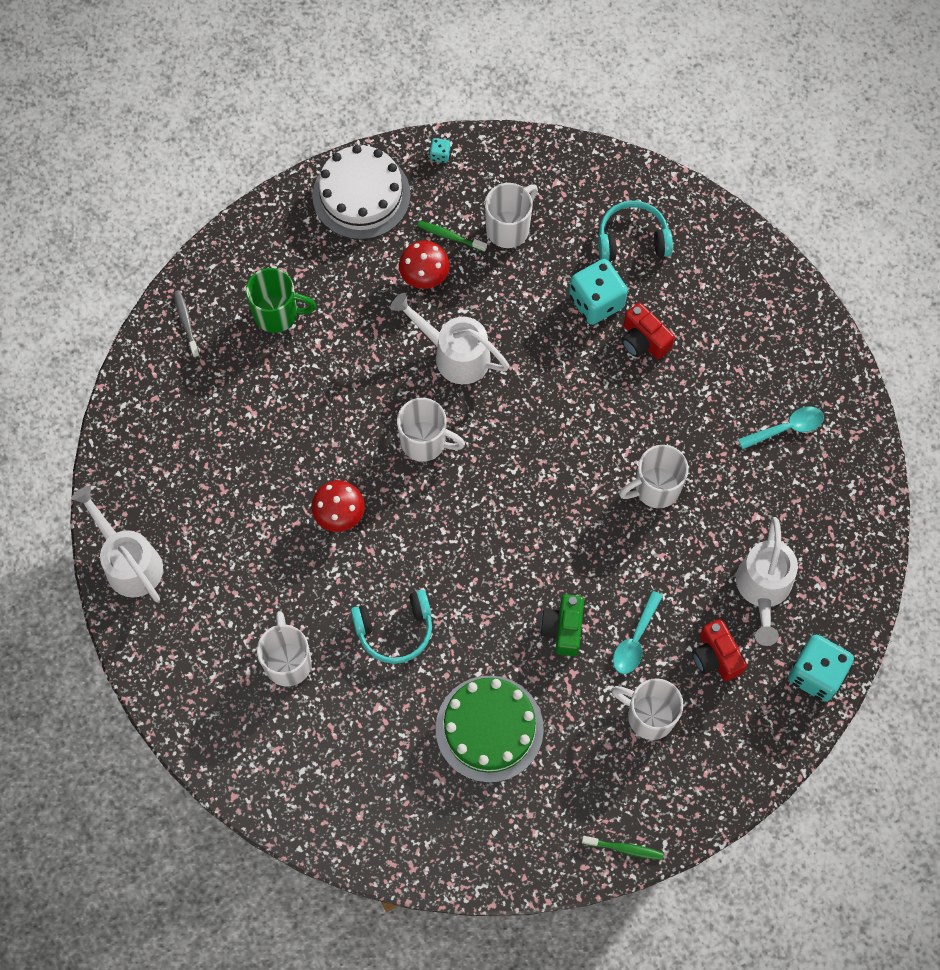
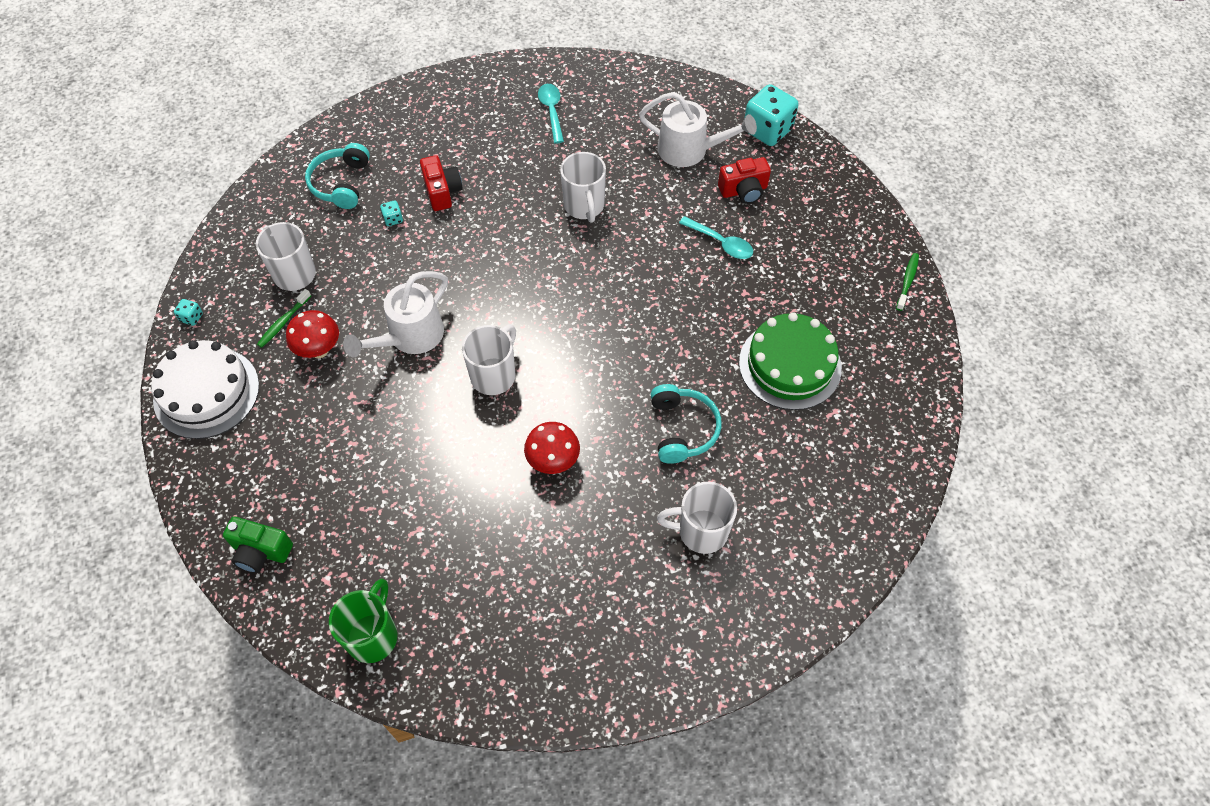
camera: 80 degrees left, 10 degrees down
white watering can [71,486,163,602] -> none
grey toothbrush [174,290,200,358] -> none
green mug [246,268,316,333] -> green mug moved to [329,578,398,663]
green camera [540,594,584,656] -> green camera moved to [223,516,293,573]
turquoise dice [569,259,628,325] -> turquoise dice [380,200,403,226], size x0.42
white mug [612,678,684,740] -> none
red camera [621,303,675,359] -> red camera turned 75 degrees counterclockwise [420,155,463,211]

